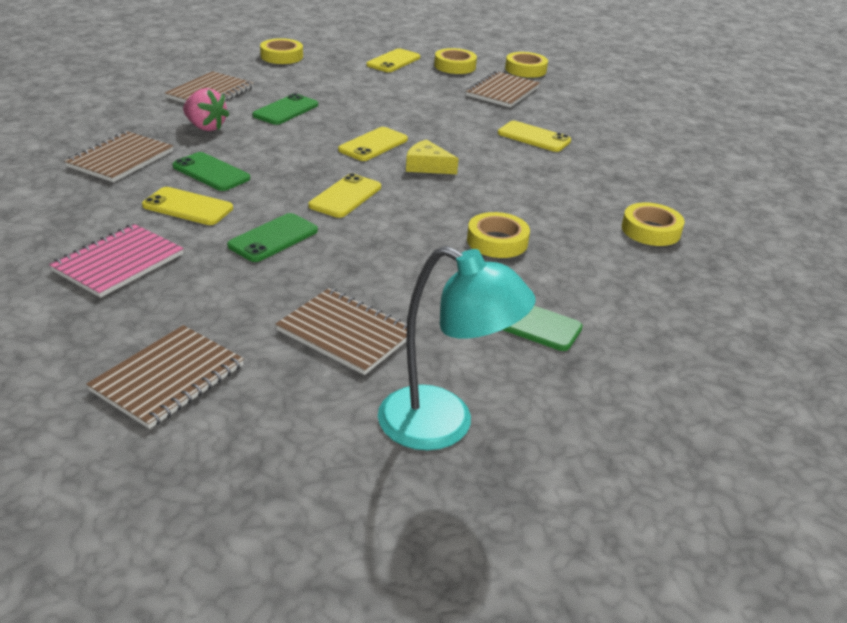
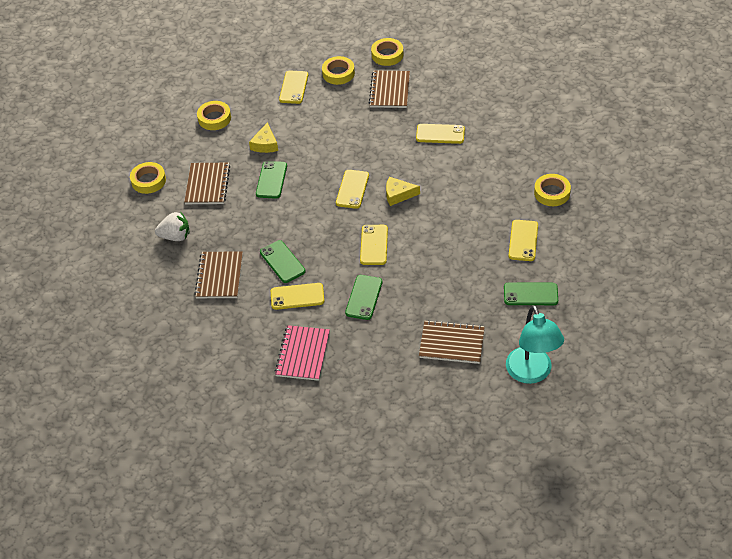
camera: 20 degrees left, 15 degrees up
brown notebook [86,325,244,429] -> none
green phone [172,152,250,191] -> green phone turned 45 degrees clockwise [260,240,305,283]
pink strawberry [183,88,229,131] -> none
turquoise lamp [378,246,536,450] -> turquoise lamp turned 75 degrees clockwise [506,305,564,384]
yellow tape [467,212,530,258] -> yellow tape moved to [130,162,166,194]
none -> white strawberry [155,211,189,241]
none -> yellow cheese [249,122,278,153]
none -> yellow phone [509,220,538,261]

